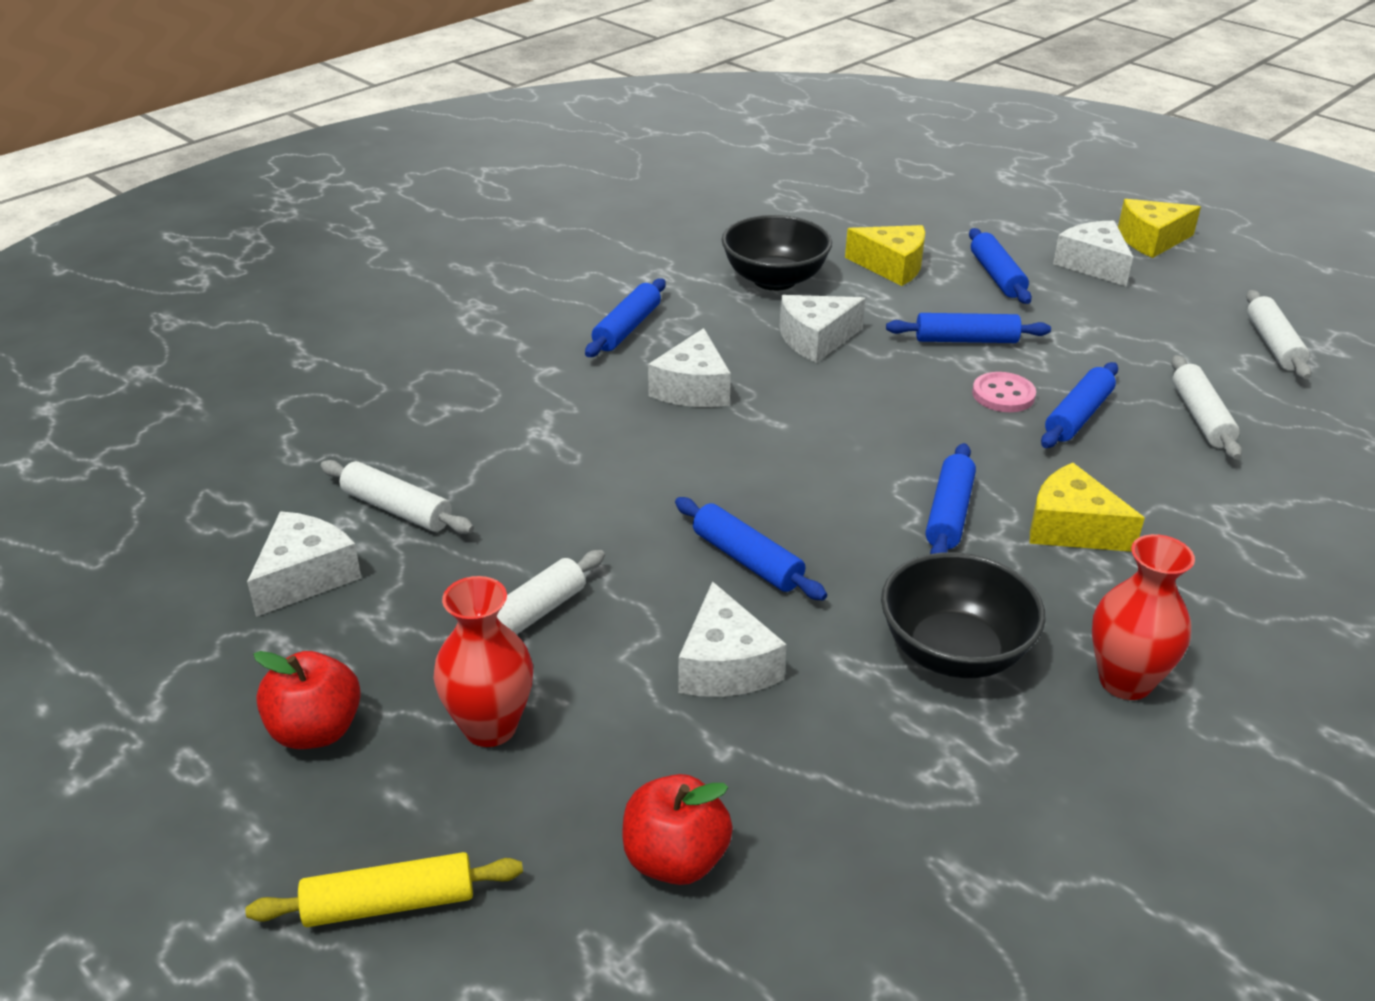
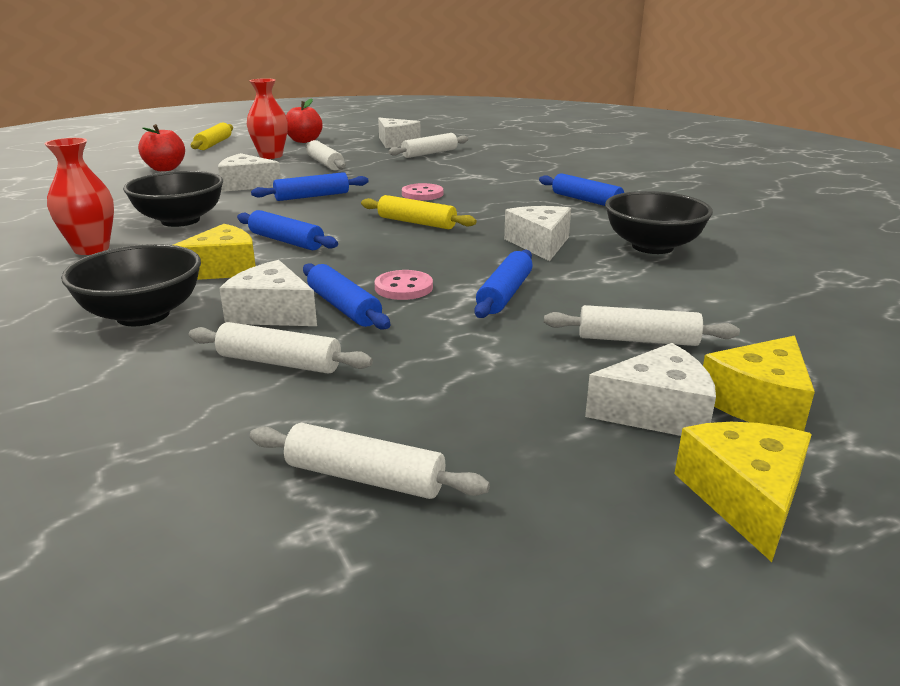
camera: 110 degrees right, 10 degrees down
white cheese [648,328,731,407] -> white cheese moved to [219,260,317,326]
yellow cheese [845,225,925,286] -> yellow cheese moved to [703,336,815,431]
blue rolling pin [969,228,1032,304] -> white rolling pin [544,305,740,346]
none -> black bowl [61,244,201,326]
none -> yellow rolling pin [361,195,477,229]
none -> pink button [402,183,443,200]

